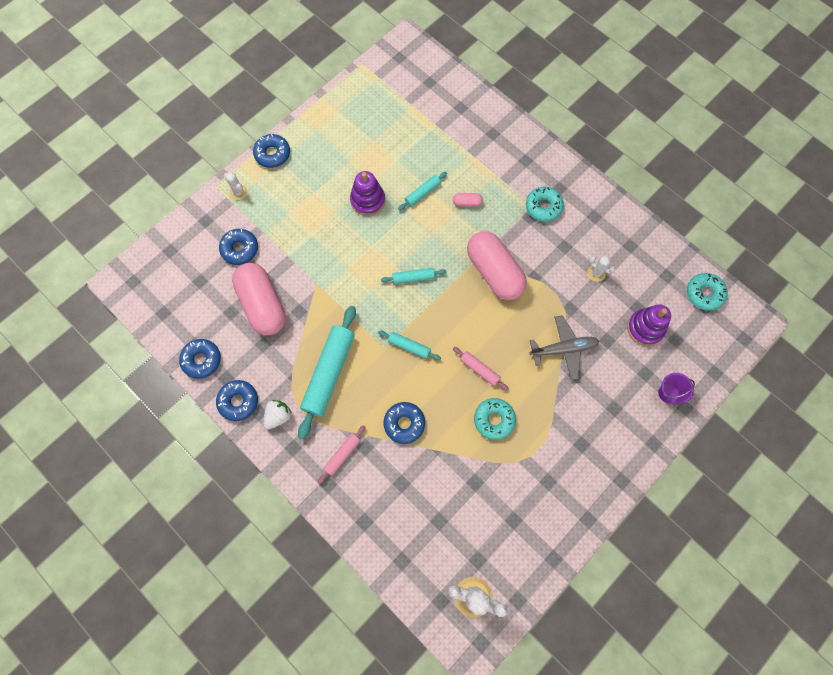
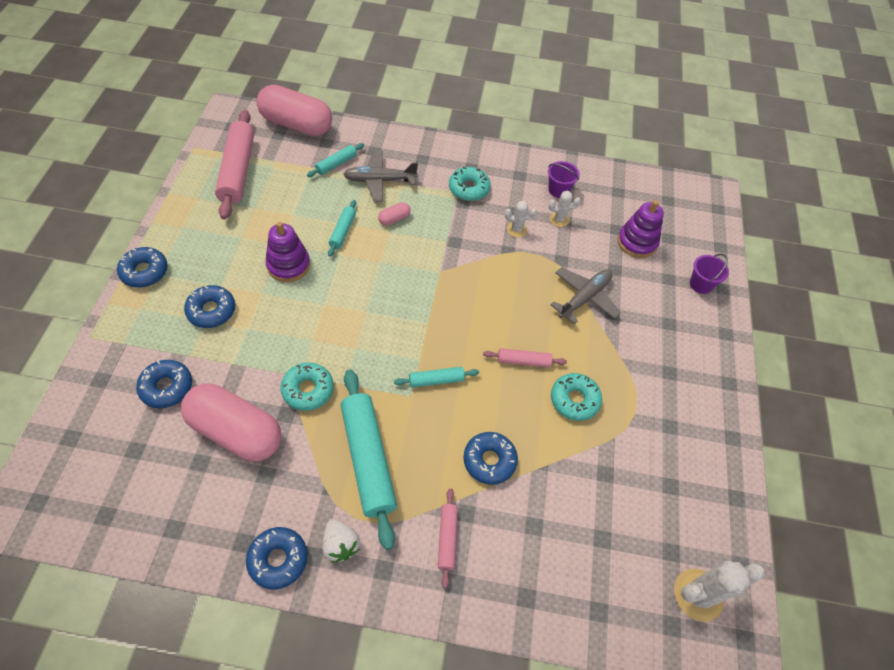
camera: 40 degrees left, 15 degrees down
blue donut [179,339,221,379] -> blue donut moved to [184,285,235,328]
white cactus [224,172,248,200] -> white cactus moved to [505,201,537,237]
white strawberry [263,400,292,429] -> white strawberry turned 150 degrees clockwise [322,519,360,563]
turquoise rolling pin [381,268,446,284] -> turquoise rolling pin moved to [307,143,364,177]
pink capsule [467,231,527,300] -> pink capsule moved to [257,84,332,136]
turquoise donut [687,273,728,311] -> turquoise donut moved to [280,362,334,411]
none -> pink rolling pin [215,110,254,220]
none -> grey plane [343,150,418,202]
none -> purple bucket [548,161,580,198]

